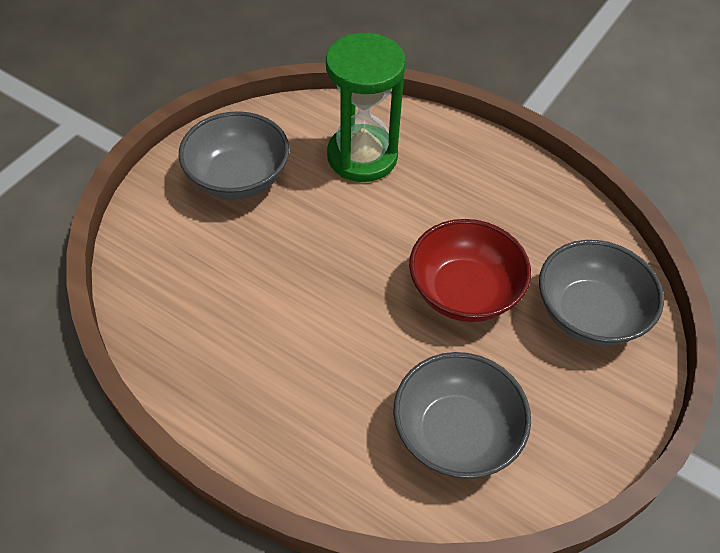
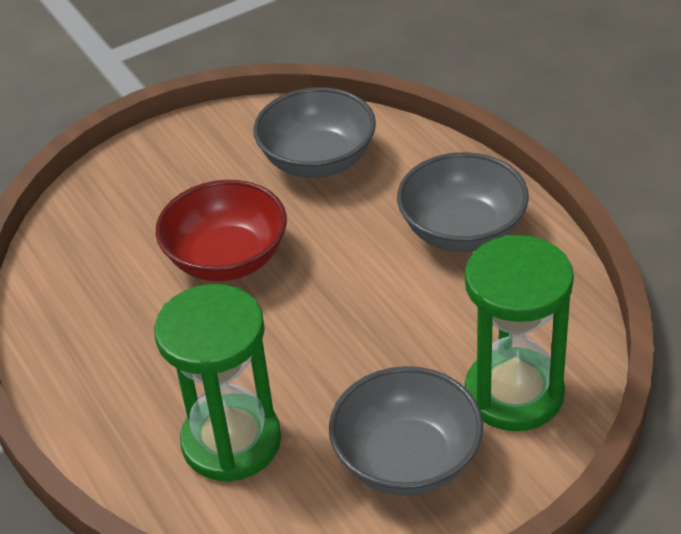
camera: 150 degrees left, 10 degrees down
grey bowl [539,240,664,346] -> grey bowl moved to [397,152,529,252]
none -> green hourglass [465,235,574,431]

